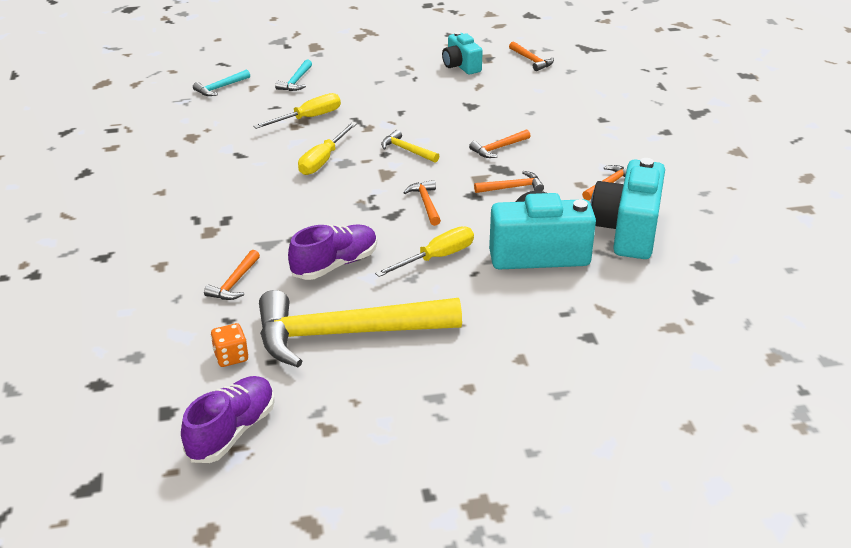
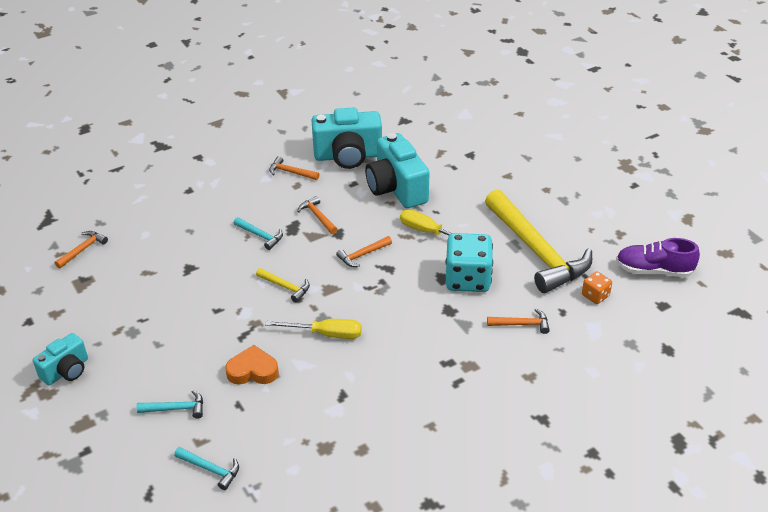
camera: 110 degrees left, 5 degrees up
yellow screwdriver [253,93,341,129] -> orange heart [225,345,279,385]
purple shoe [288,224,377,280] -> turquoise dice [446,233,493,292]
yellow hammer [381,130,439,163] -> yellow hammer turned 75 degrees counterclockwise [256,268,310,303]
turquoise camera [442,32,483,75] -> turquoise camera moved to [33,333,88,385]
orange hammer [469,129,530,158] -> turquoise hammer [234,217,283,250]

